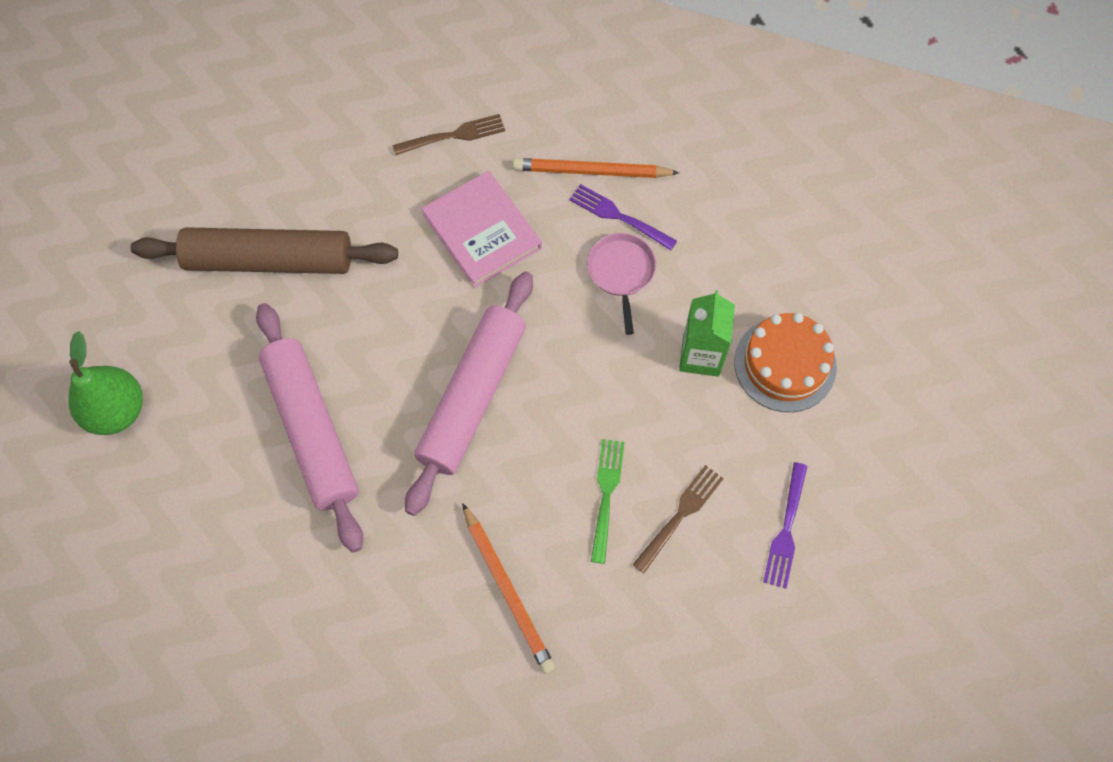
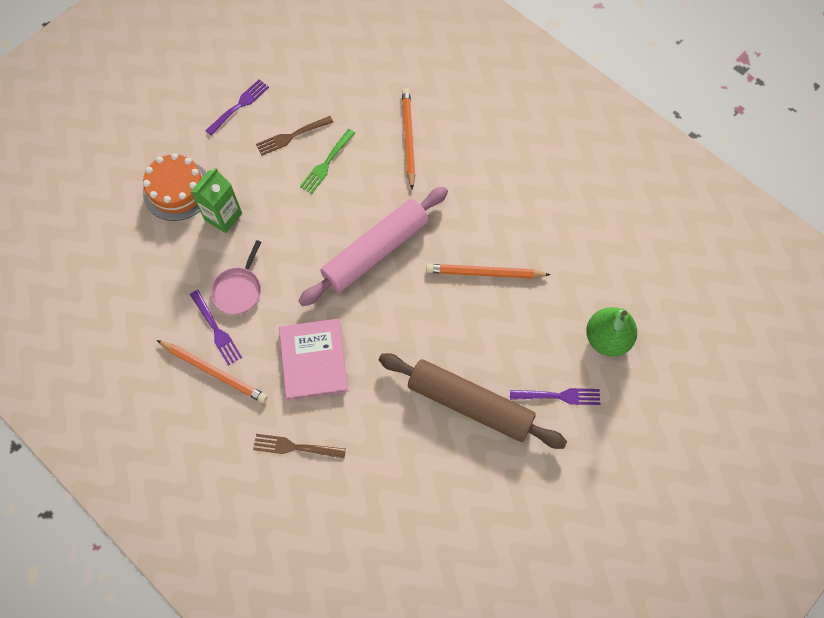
camera: 155 degrees left, 0 degrees up
pink rolling pin [256,303,363,553] -> orange pencil [426,264,550,279]
none -> purple fork [510,388,600,405]

